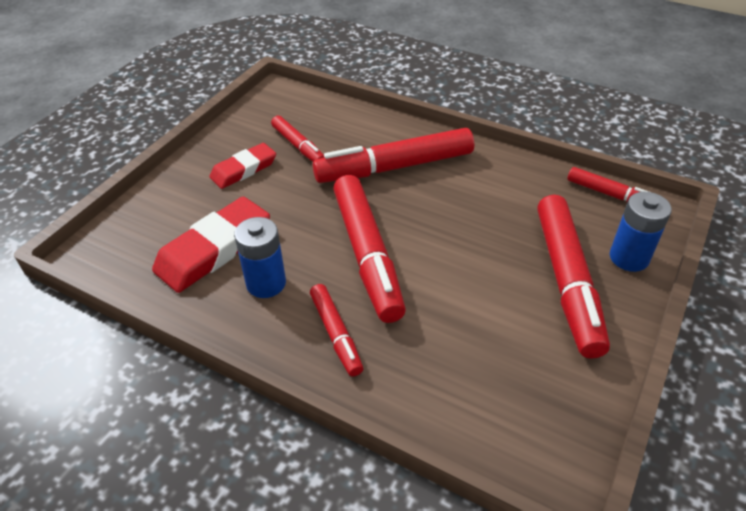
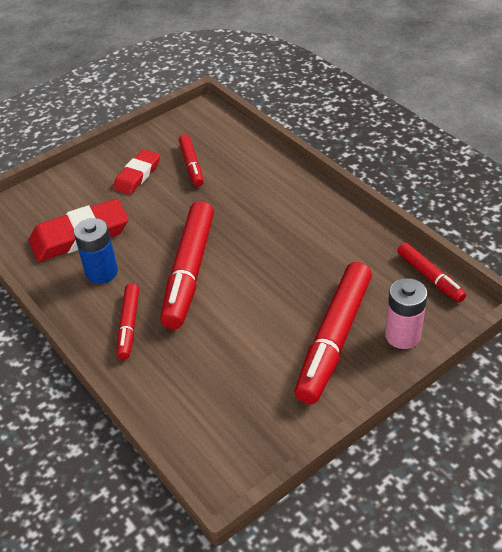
camera: 25 degrees right, 0 degrees up
red eraser [209,143,276,189] -> red eraser turned 45 degrees counterclockwise [113,150,160,195]
red marker [313,128,474,183] -> none
blue battery [610,192,672,272] -> pink battery [385,278,428,349]

